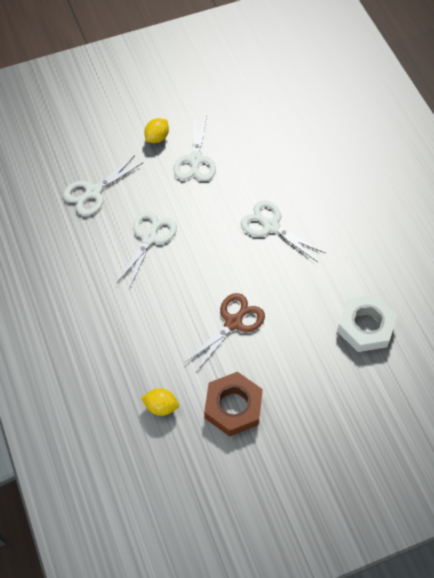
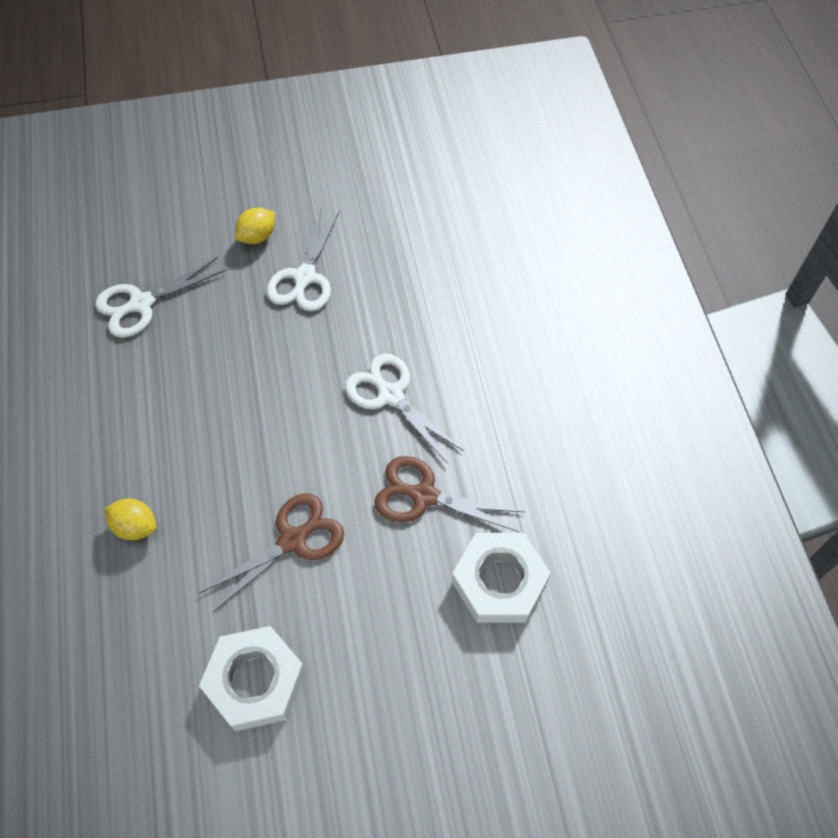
camera: 10 degrees right, 0 degrees up
white scissors [116,211,177,289] -> none
yellow lemon [141,388,179,416] -> yellow lemon moved to [104,499,156,540]
brown nut [204,372,263,437] -> white nut [199,626,305,731]
none -> brown scissors [375,456,524,532]

